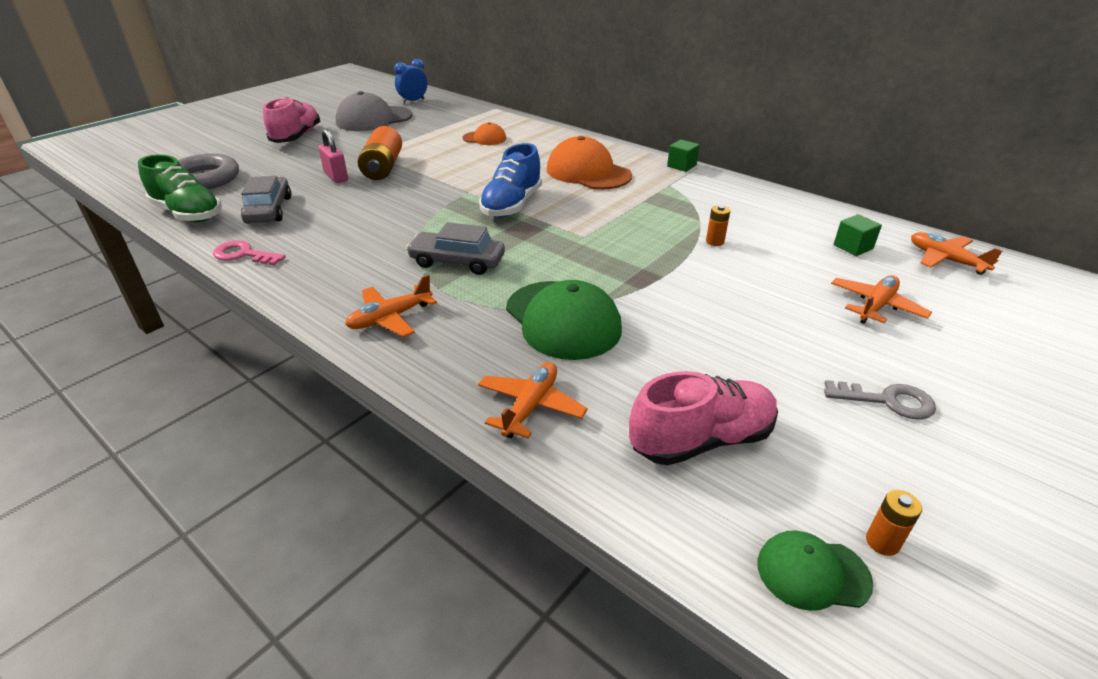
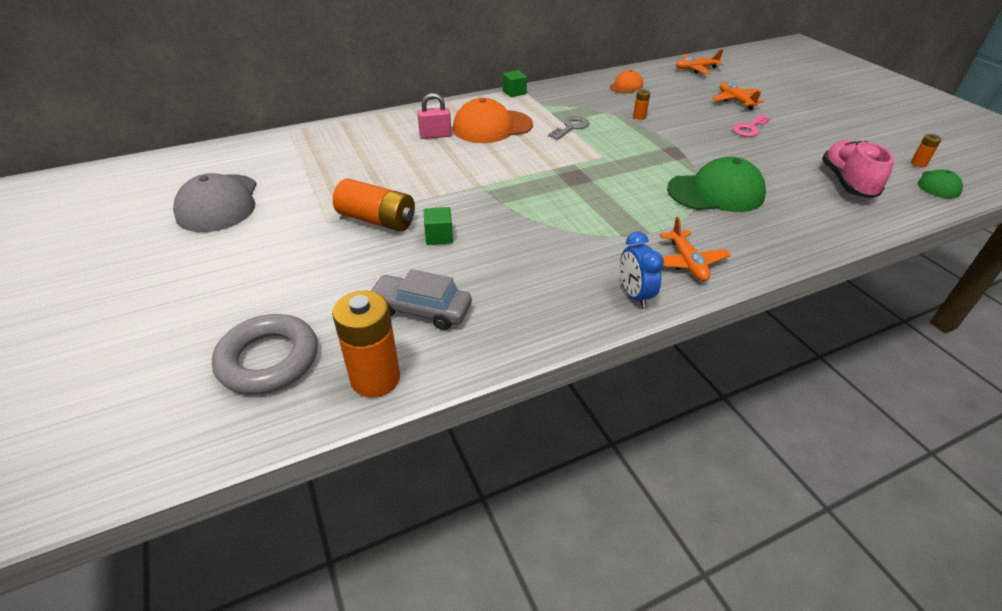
camera: 65 degrees left, 5 degrees up
green shoe [138,154,222,222] -> orange battery [332,290,400,398]
pink key [213,240,286,266] -> pink key moved to [732,114,771,137]
pink shoe [263,97,320,143] -> none
pink padlock [318,129,348,183] -> pink padlock moved to [417,93,451,139]
blue clock [394,59,427,104] -> blue clock moved to [620,232,664,308]
grey car [406,222,505,275] -> none
orange cap [463,122,506,145] -> orange cap moved to [610,70,643,93]
orange plane [478,362,588,438] -> none
blue shoe [479,143,542,218] -> none
grey key [824,380,936,420] -> grey key moved to [548,116,589,140]
green cube [834,214,882,256] -> green cube moved to [424,207,453,245]

